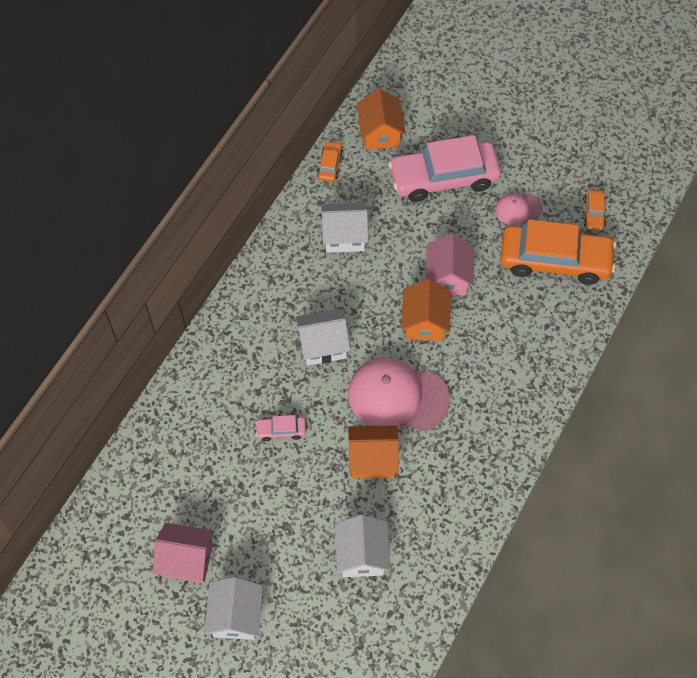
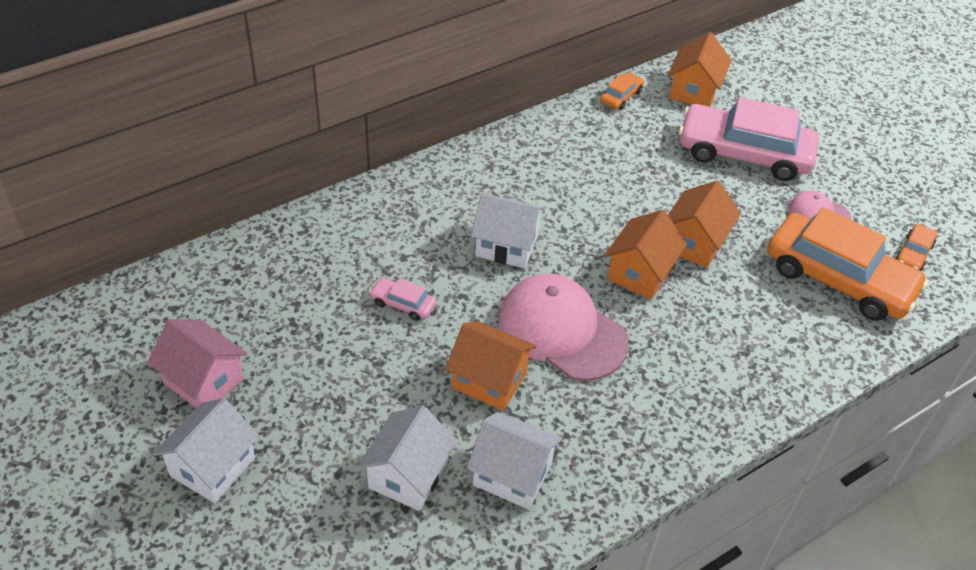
camera: 25 degrees right, 15 degrees down
white house [321,203,368,253] -> white house moved to [467,412,562,509]
pink house [426,234,474,295] -> orange house [668,181,741,268]

